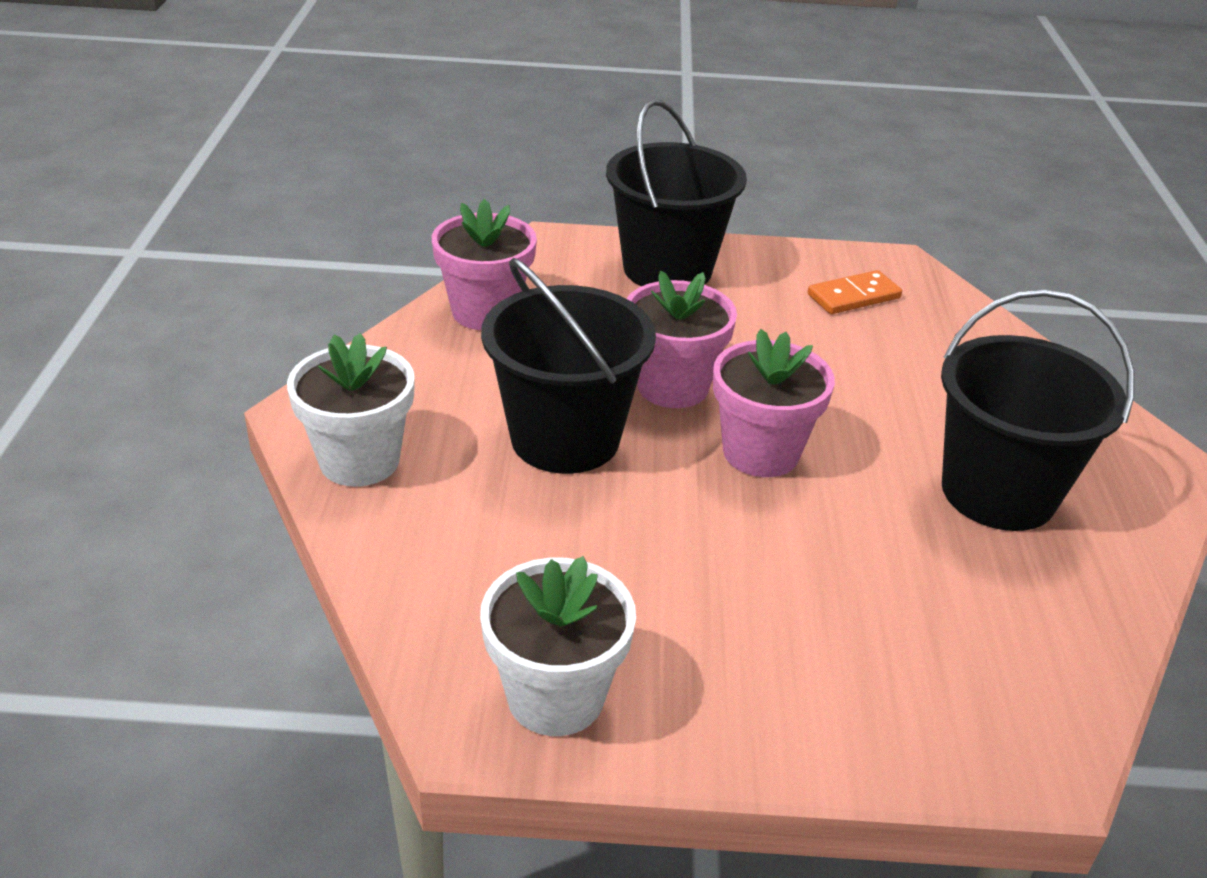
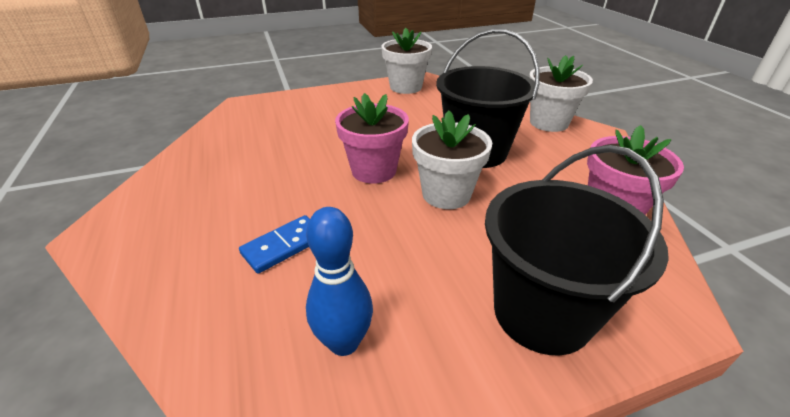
camera: 160 degrees right, 0 degrees up
pink flower pot [626,271,737,408] -> white flower pot [412,110,492,209]
orange domino [808,270,902,314] -> blue bowling pin [306,207,373,356]
black bucket [941,289,1134,531] -> none
none -> blue domino [239,215,310,274]

